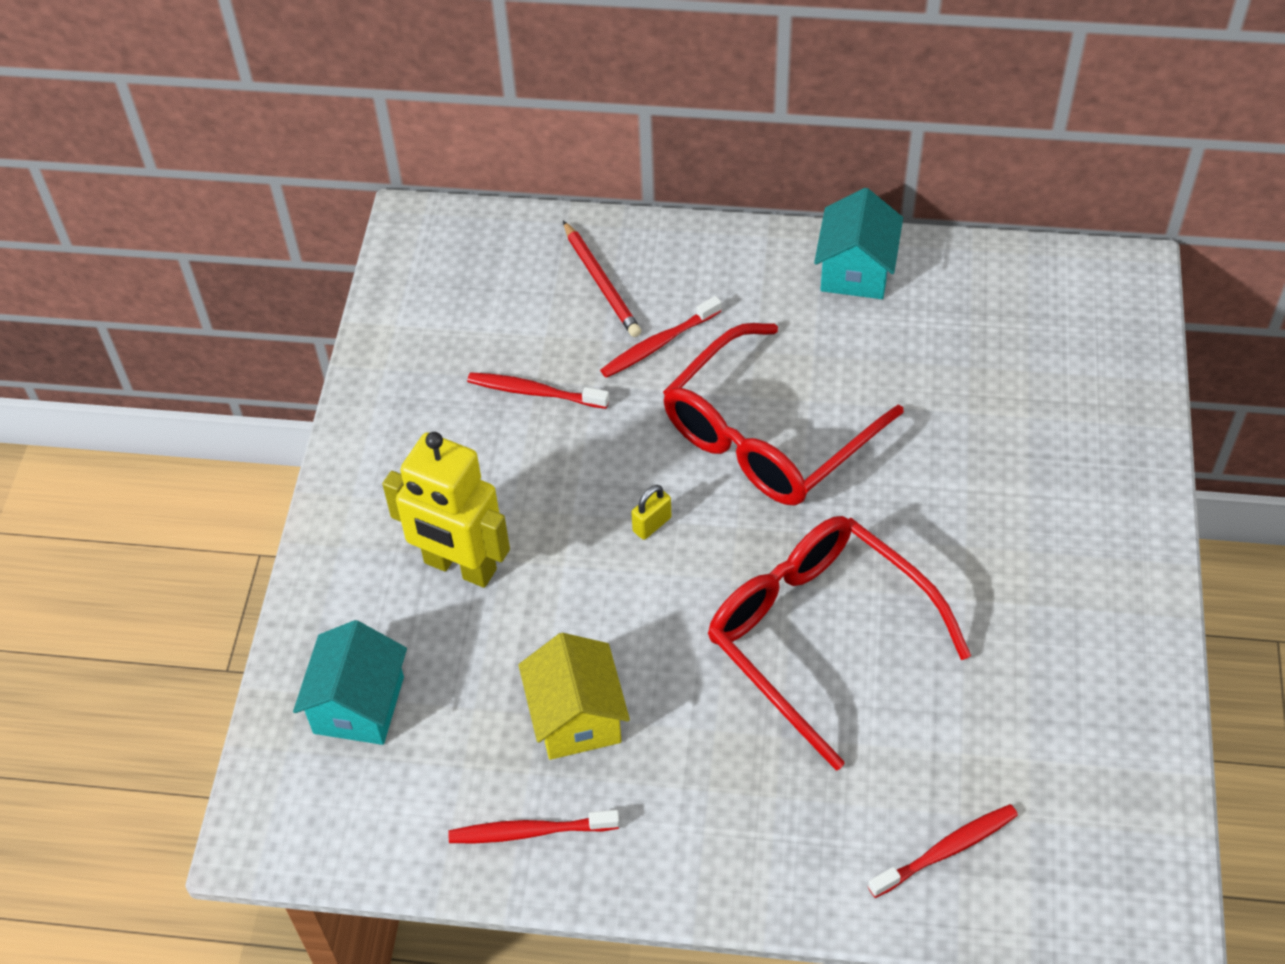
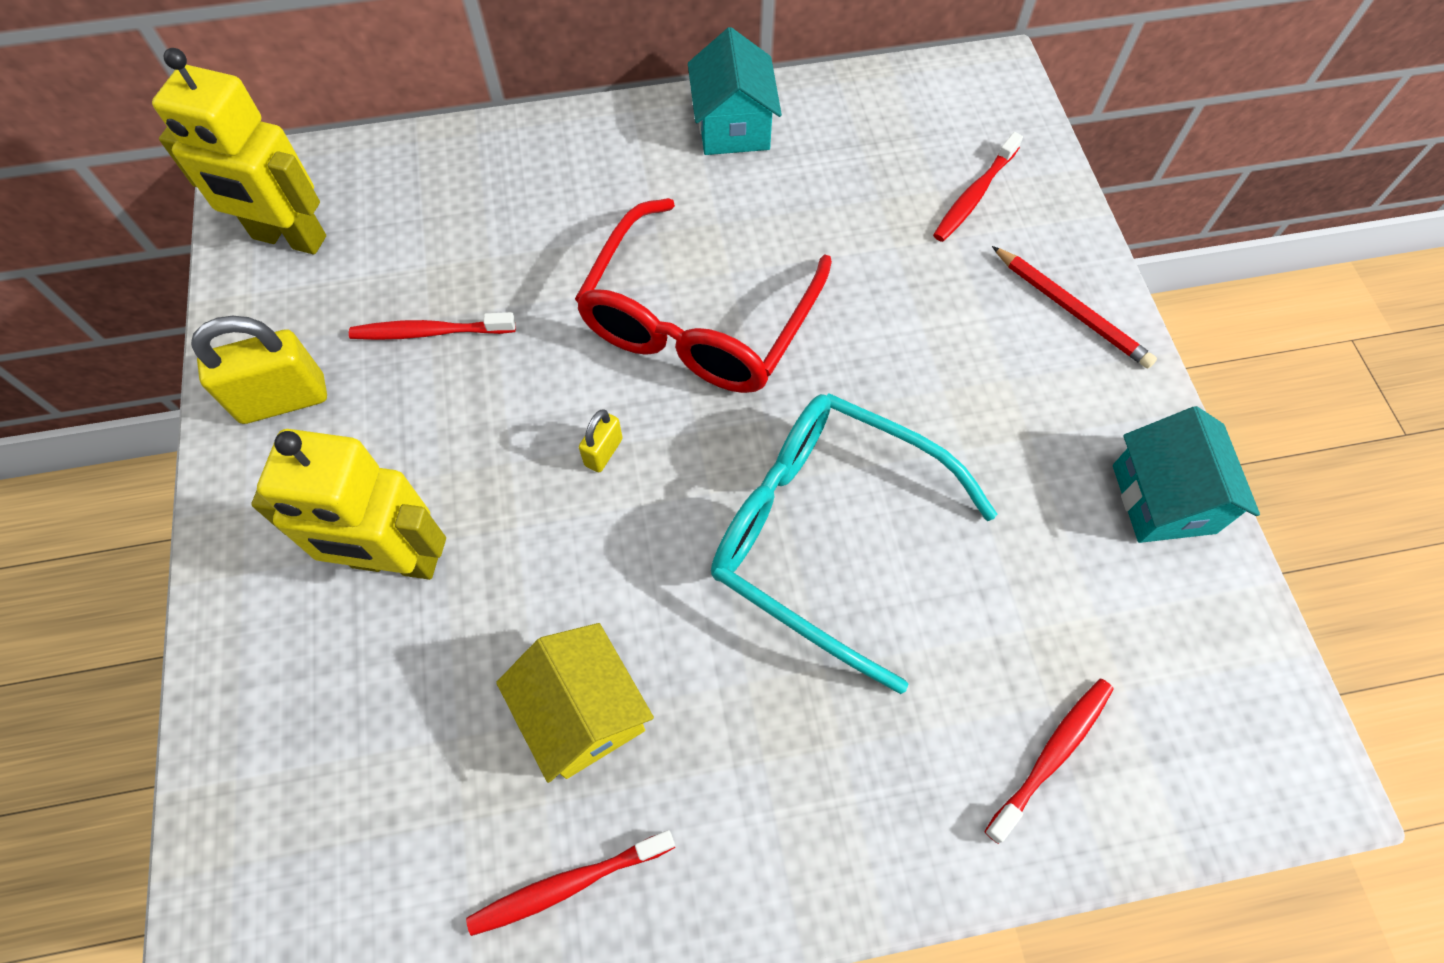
camera: 20 degrees left, 10 degrees up
turquoise house [293,620,407,745] -> turquoise house moved to [1113,406,1260,543]
red pencil [563,221,641,337] -> red pencil moved to [992,246,1157,368]
red toothbrush [600,296,721,378] -> red toothbrush moved to [933,132,1023,242]
red glasses [708,516,971,771] -> turquoise glasses [711,393,997,694]
none -> yellow robot [152,48,326,254]
none -> yellow padlock [191,316,327,424]

